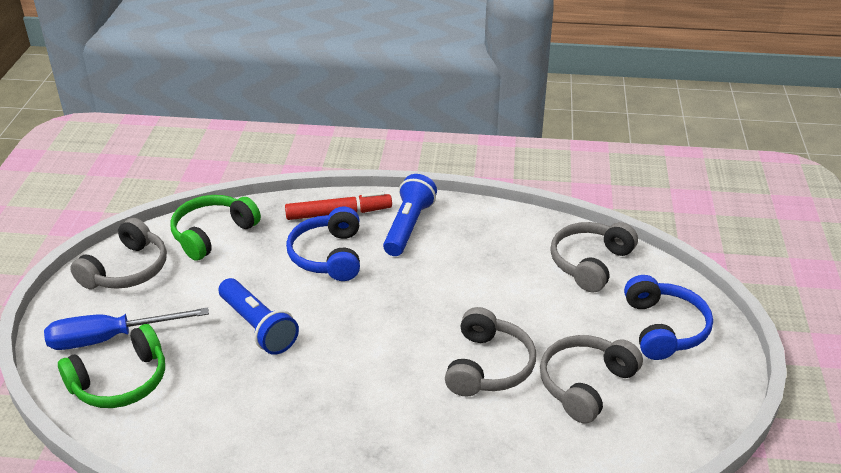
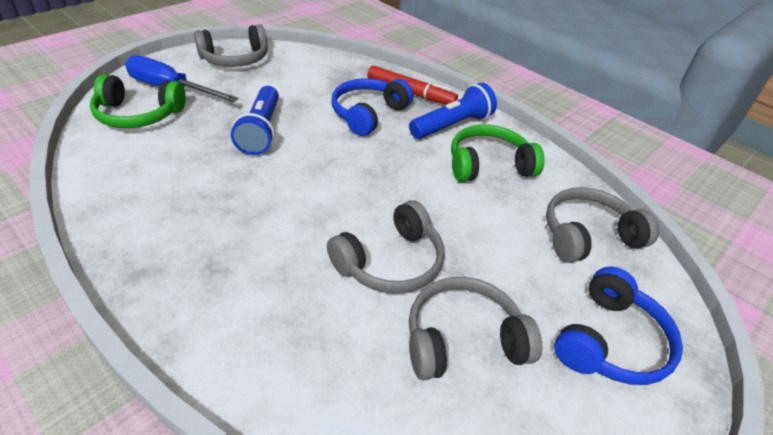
camera: 35 degrees right, 5 degrees up
green headphones [170,195,261,261] -> green headphones moved to [451,125,545,182]

